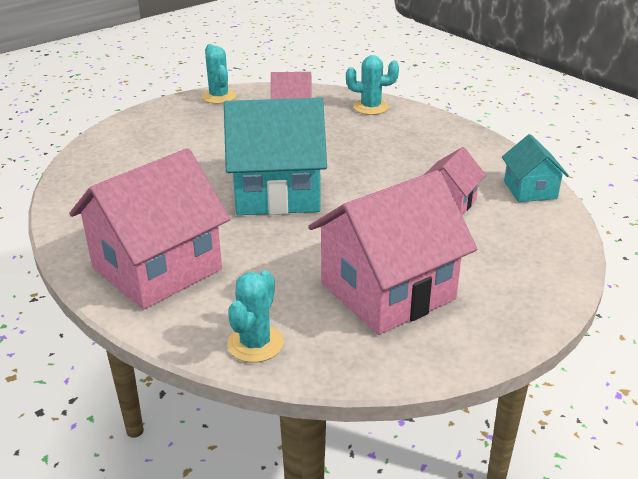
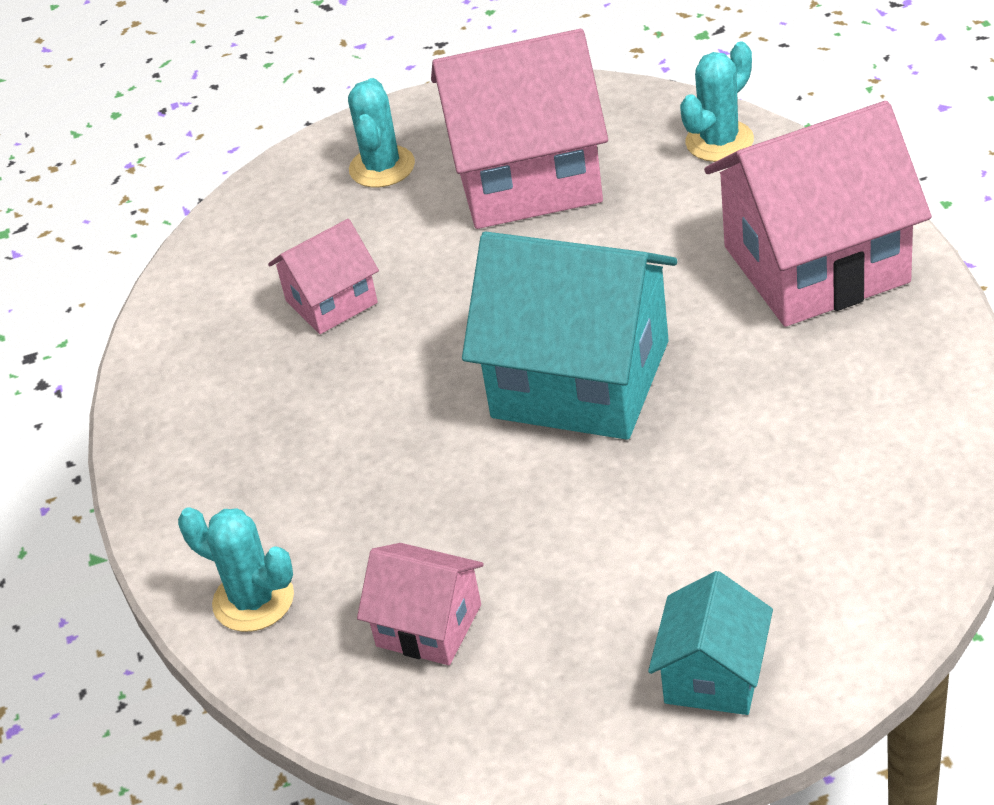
camera: 150 degrees left, 10 degrees up
turquoise cactus [202,44,236,104] -> turquoise cactus moved to [348,78,415,187]
turquoise house [502,134,569,202] -> turquoise house moved to [648,571,773,715]

